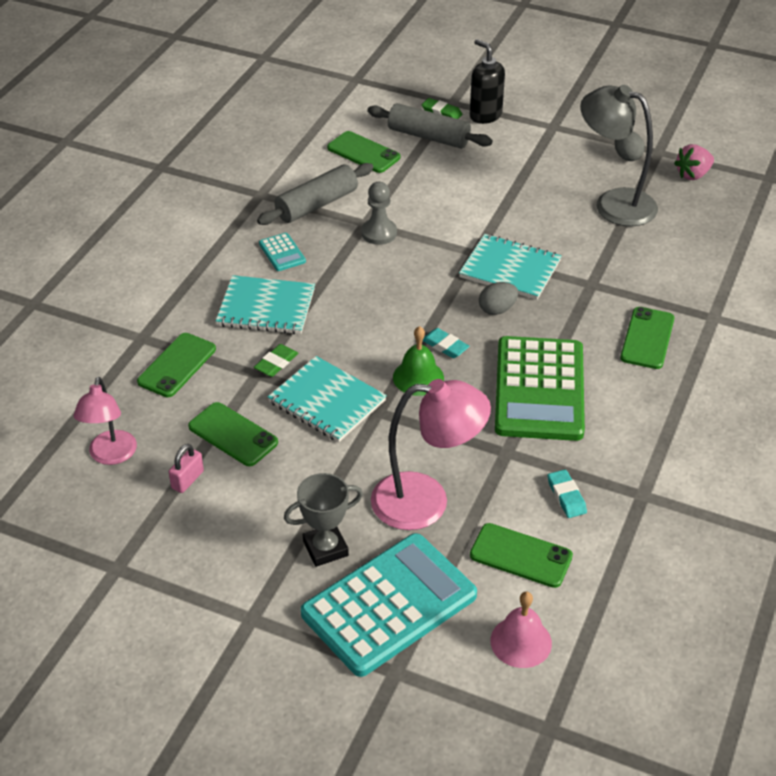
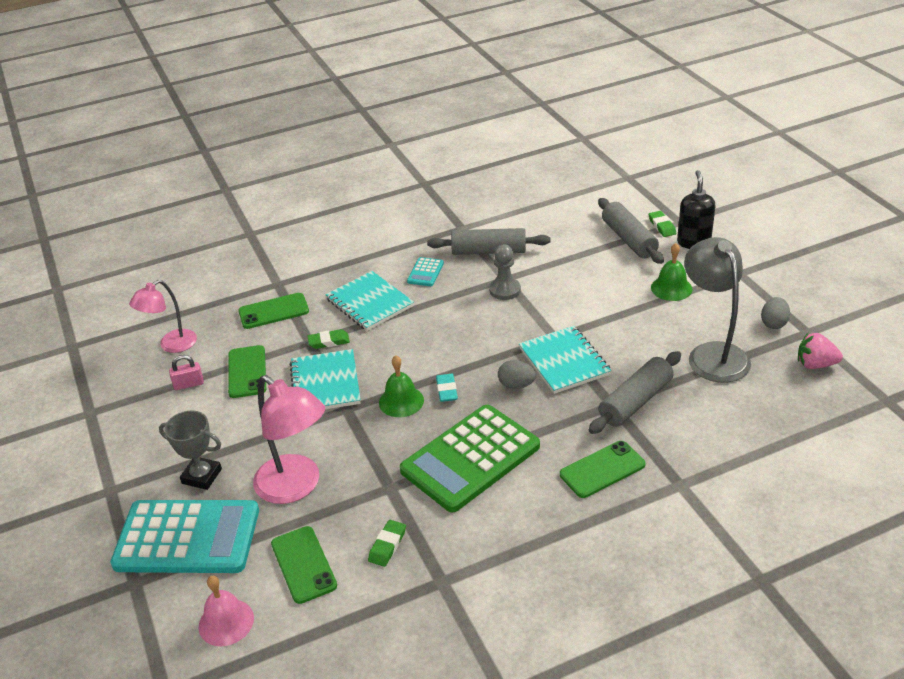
camera: 45 degrees right, 5 degrees down
green phone [327,131,400,173] -> none
turquoise eraser [547,469,587,518] -> green eraser [368,520,406,567]
none -> grey rolling pin [589,351,681,434]
none -> green bell [651,243,693,301]

